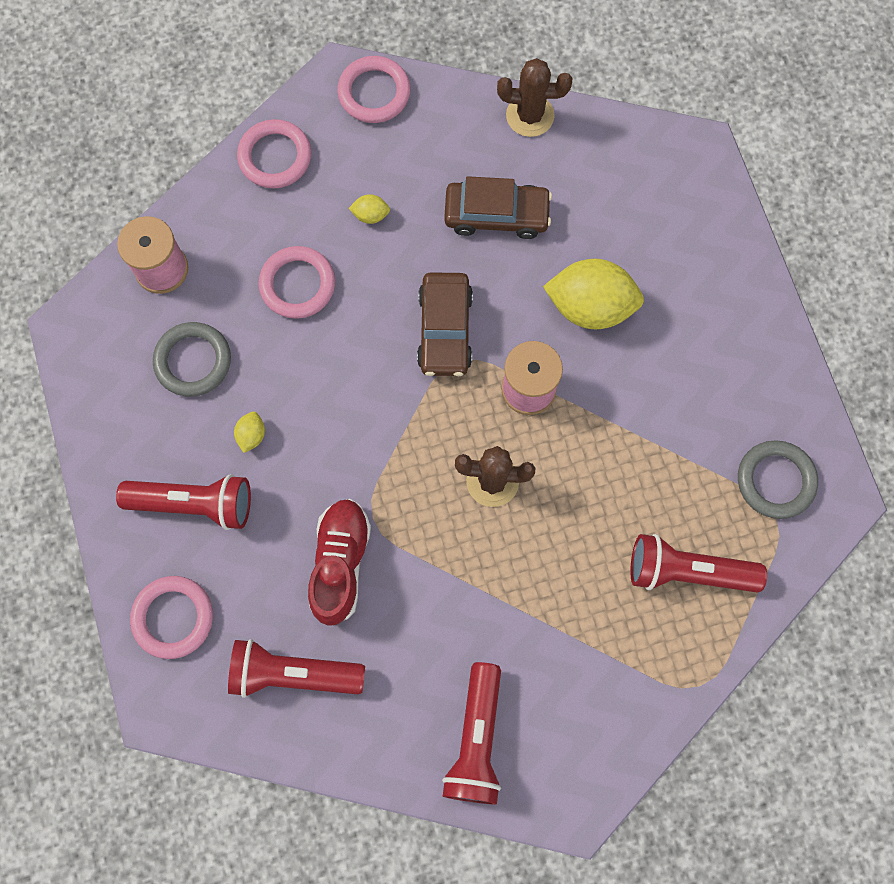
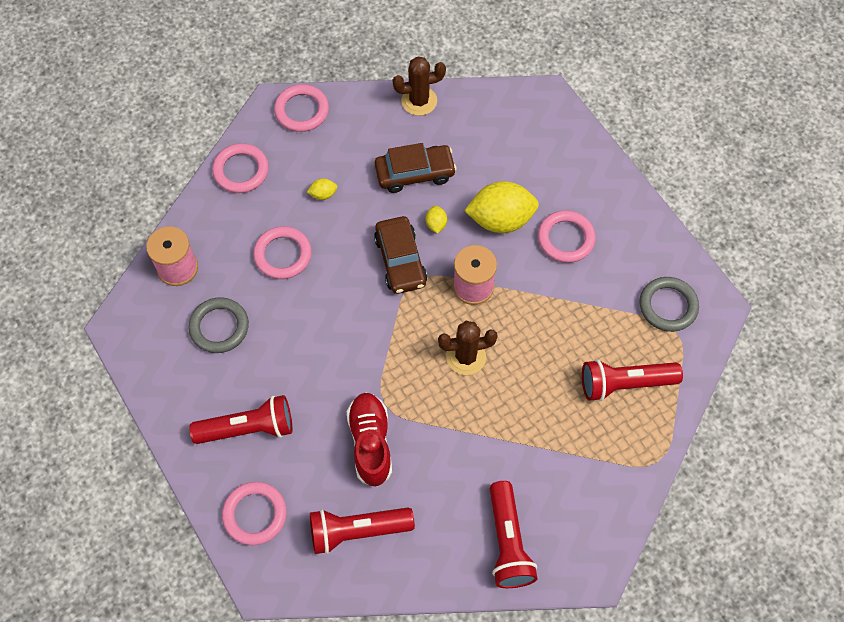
camera: 15 degrees left, 10 degrees down
yellow lemon [234,412,265,453] -> yellow lemon moved to [426,205,447,234]
none -> pink ring [538,210,596,263]

